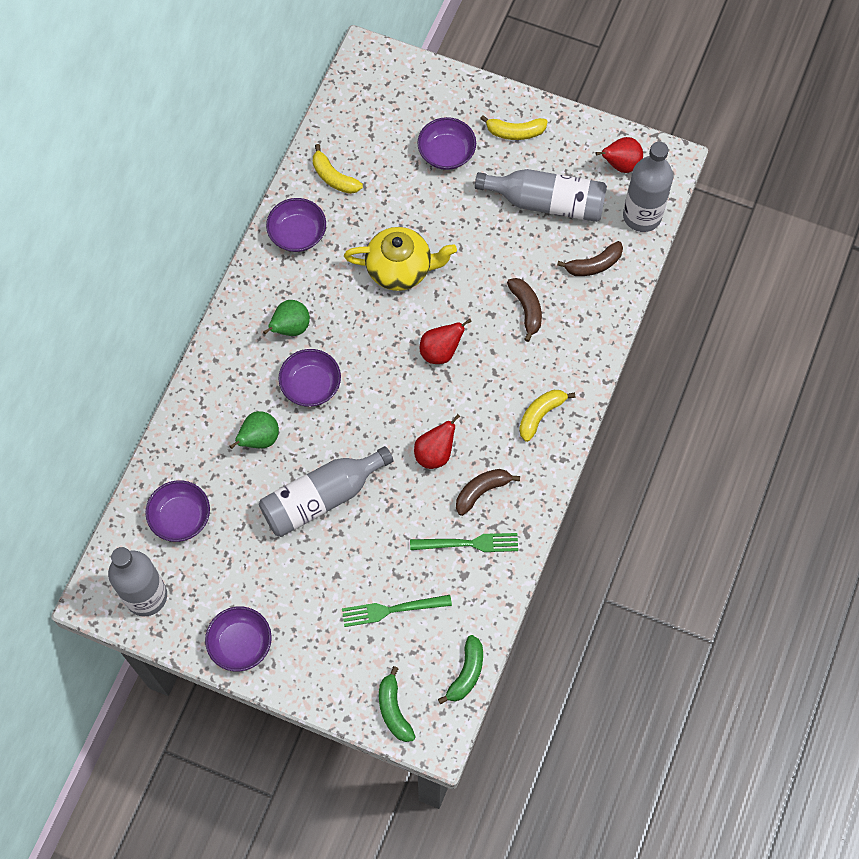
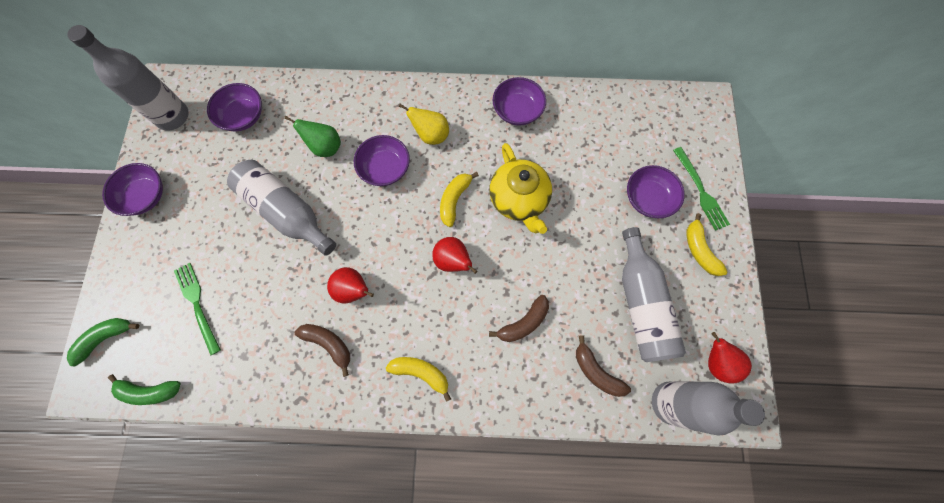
camera: 70 degrees right, 5 degrees up
green pear [263,300,310,336] -> yellow pear [399,104,449,145]
yellow banana [313,144,363,194] -> yellow banana moved to [440,172,479,227]
green fork [410,533,518,552] -> green fork moved to [673,147,730,231]

